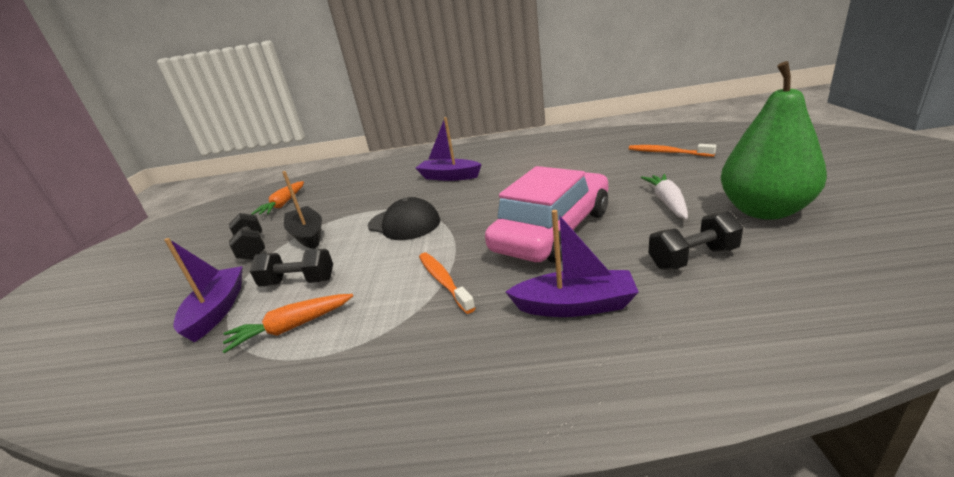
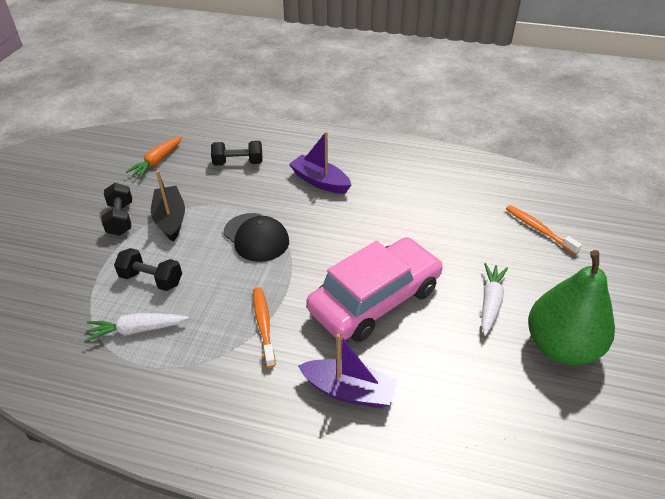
camera: 10 degrees right, 15 degrees up
purple boat [164,238,243,343] -> none
orange carrot [222,294,353,353] -> white carrot [84,313,189,342]
black dumbbell [649,211,743,270] -> black dumbbell moved to [211,141,263,165]

